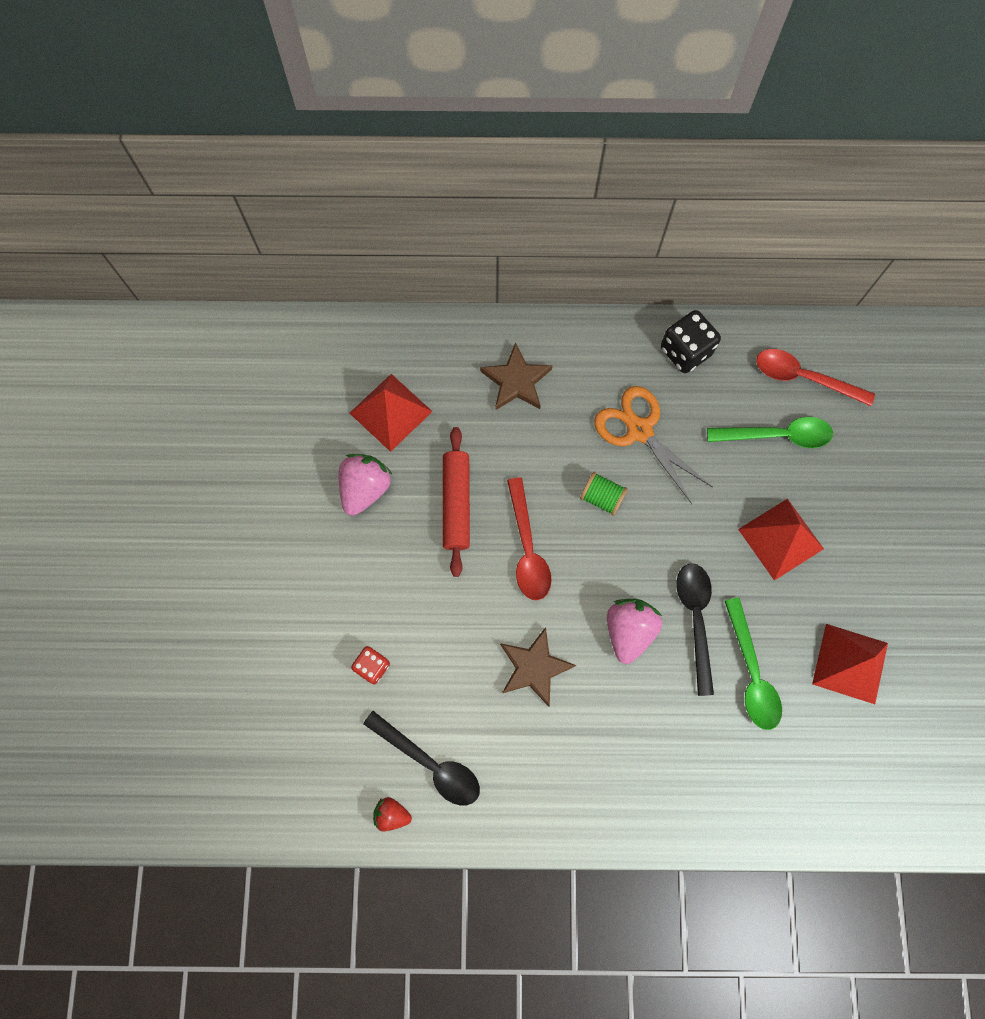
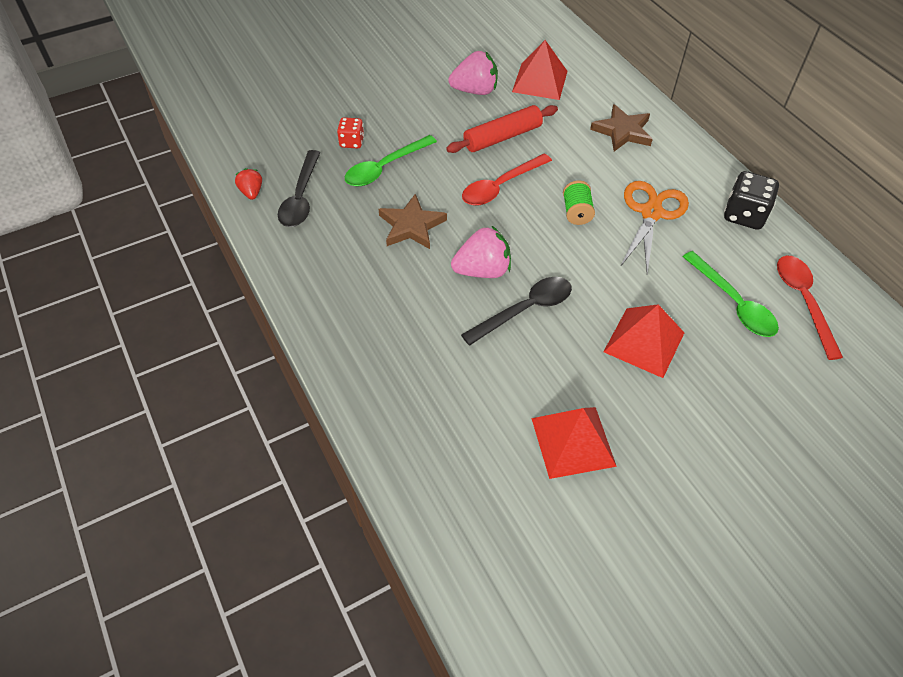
camera: 60 degrees right, 20 degrees down
green spoon [725,598,782,730] -> green spoon moved to [345,135,437,187]

